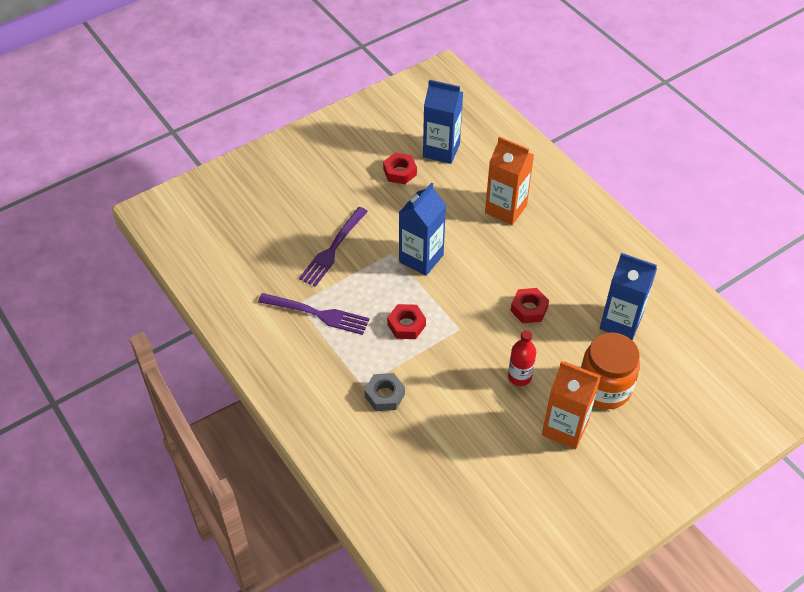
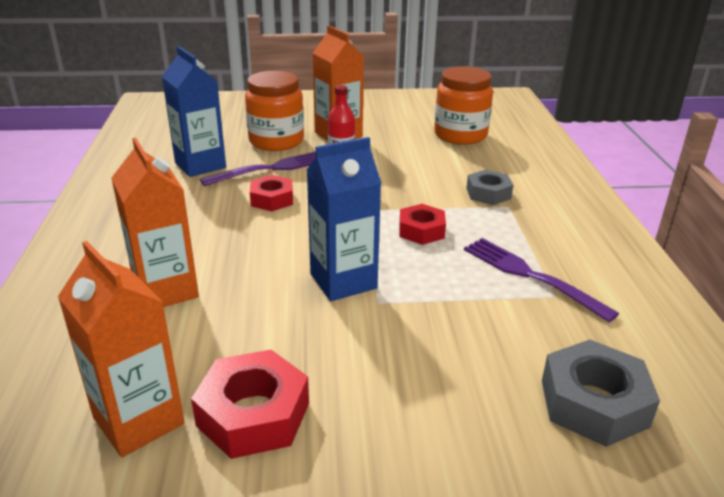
camera: 150 degrees left, 20 degrees down
purple fork [299,207,368,287] -> purple fork moved to [200,151,316,186]
red nut [383,153,417,184] -> red nut [191,350,309,459], size x1.53
blue carton [423,79,463,164] -> orange carton [58,241,185,457]
none -> orange jar [434,66,493,145]
none -> grey nut [542,340,660,447]

